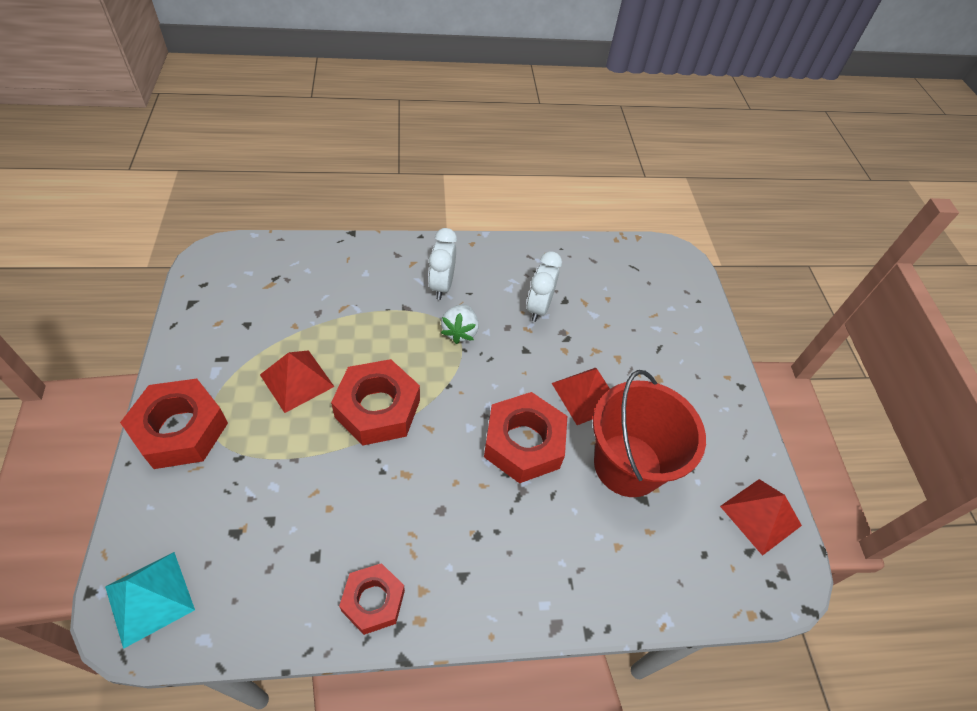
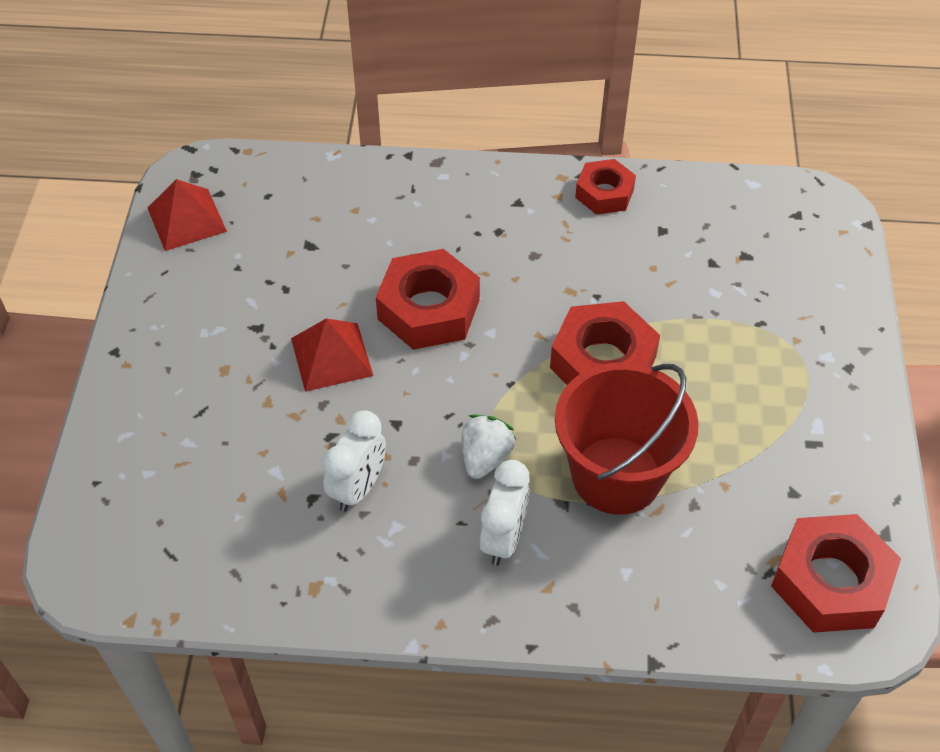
camera: 165 degrees left, 0 degrees up
turquoise pyramid [105,552,195,649] -> none
red nut [120,379,228,469] -> red nut moved to [771,514,901,633]
red pyramid [260,350,334,413] -> none
red bucket [593,370,706,497] -> red bucket moved to [555,362,699,515]

